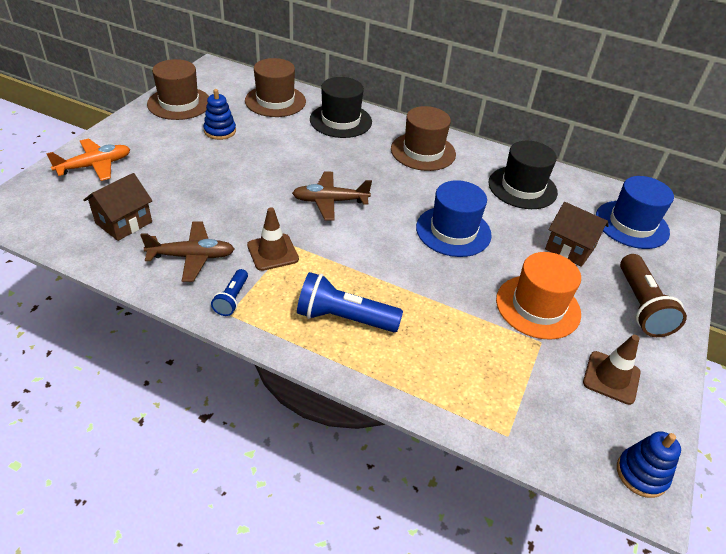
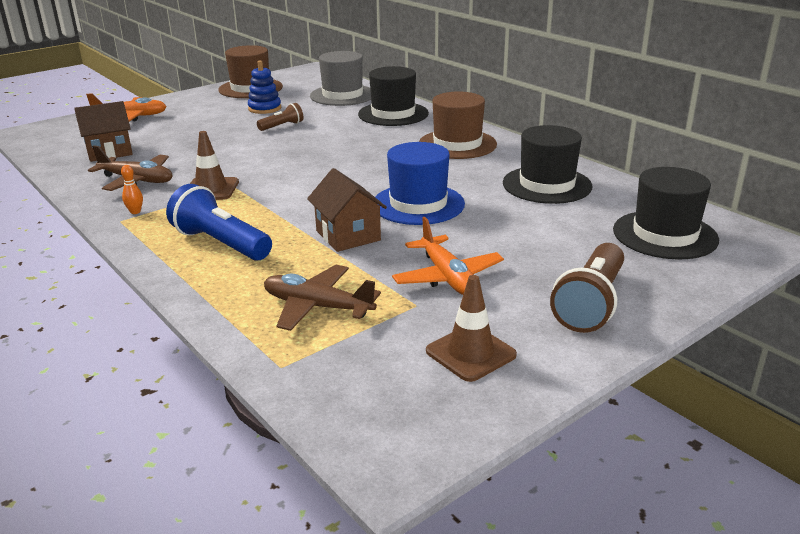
camera: 30 degrees right, 15 degrees down
blue flashlight [211,269,248,316] -> orange bowling pin [121,165,143,214]
brown hat [245,58,306,117] -> grey hat [310,51,371,106]
brown plane [292,171,372,221] -> brown plane moved to [264,265,381,331]
orange hat [496,252,581,340] -> orange plane [392,217,504,295]
brown house [545,202,609,267] -> brown house moved to [307,168,387,252]
blue hat [596,176,674,249] -> black hat [613,167,719,259]
blue stacking toy [617,431,681,498] -> none
none -> brown flashlight [257,103,303,131]

